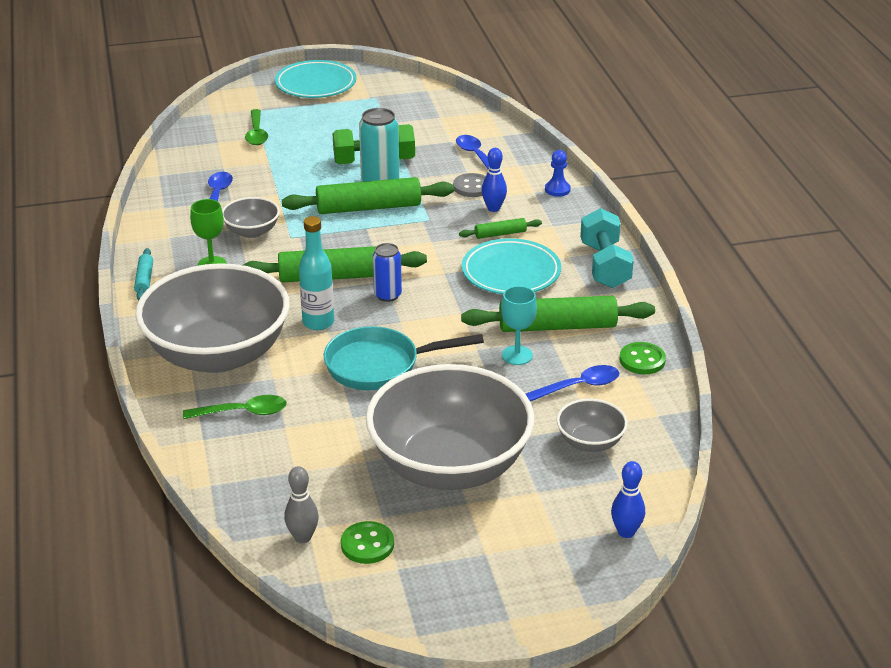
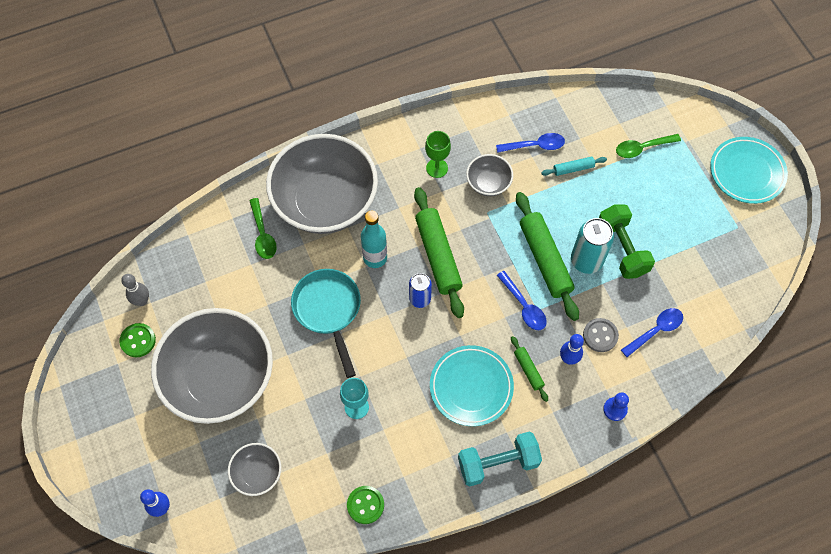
camera: 80 degrees right, 30 degrees up
turquoise rolling pin [134,248,153,300] -> turquoise rolling pin moved to [541,157,607,176]
green rolling pin [461,296,655,332] -> none
blue spoon [526,365,619,402] -> blue spoon moved to [497,271,547,330]

